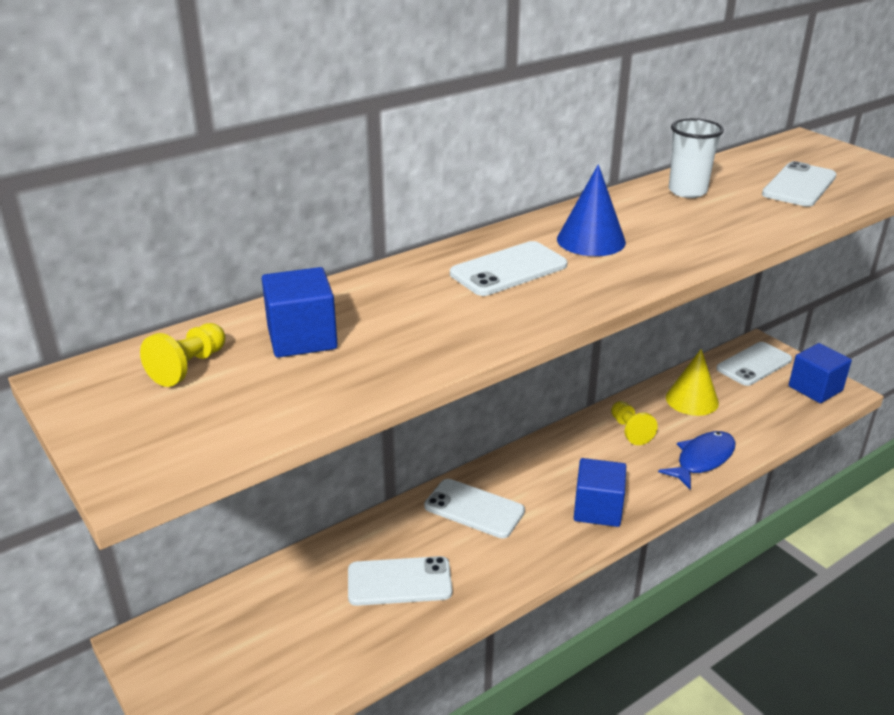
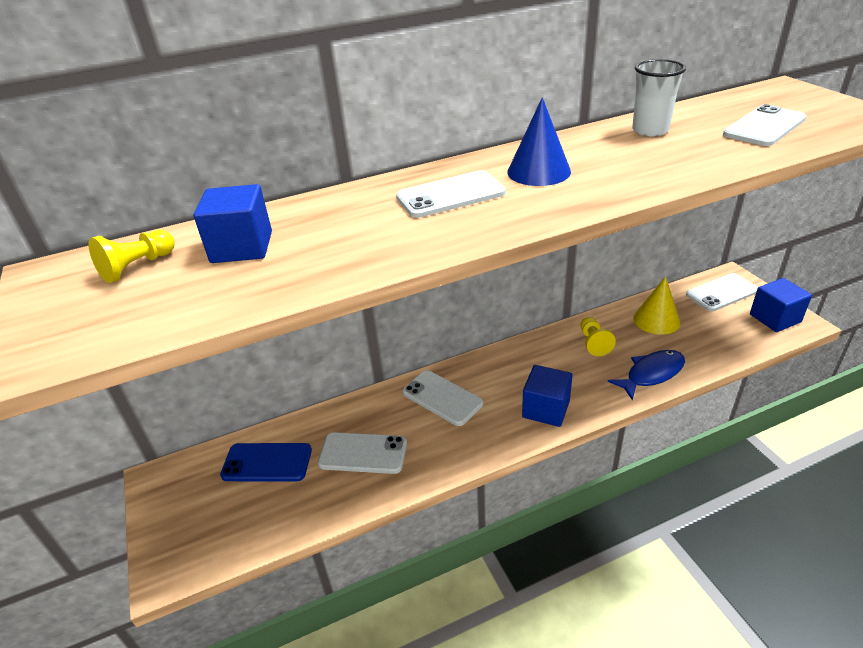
camera: 15 degrees right, 5 degrees up
none -> blue phone [220,443,312,482]

